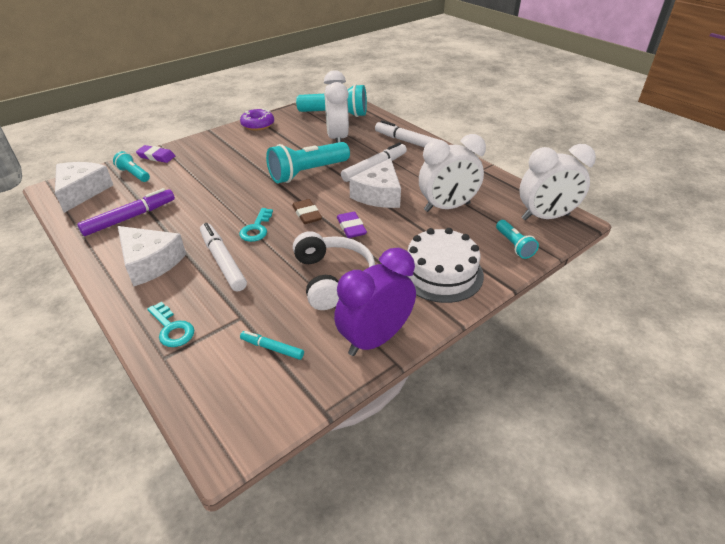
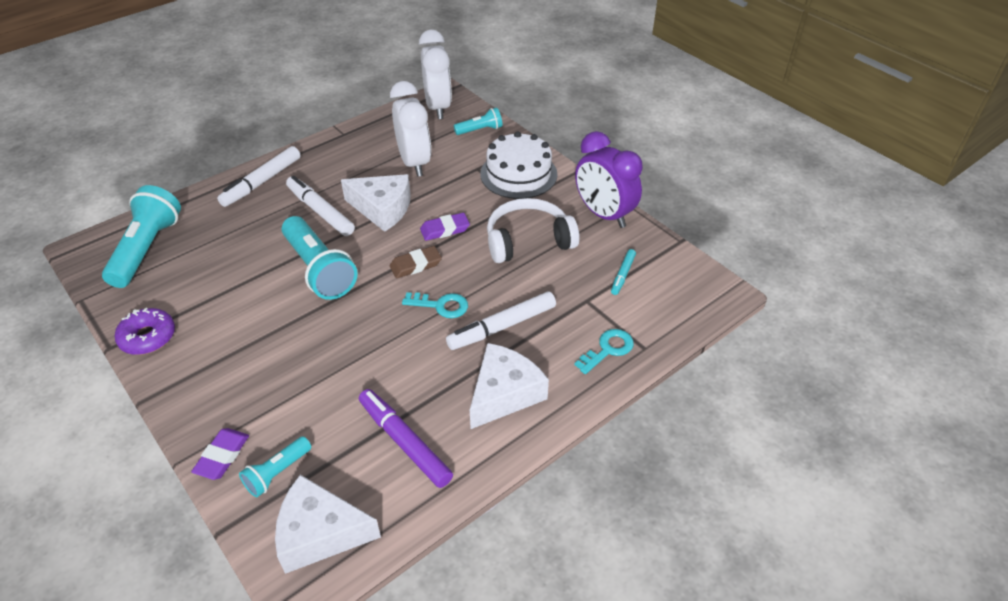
camera: 90 degrees left, 5 degrees up
white clock [324,70,349,143] -> none

